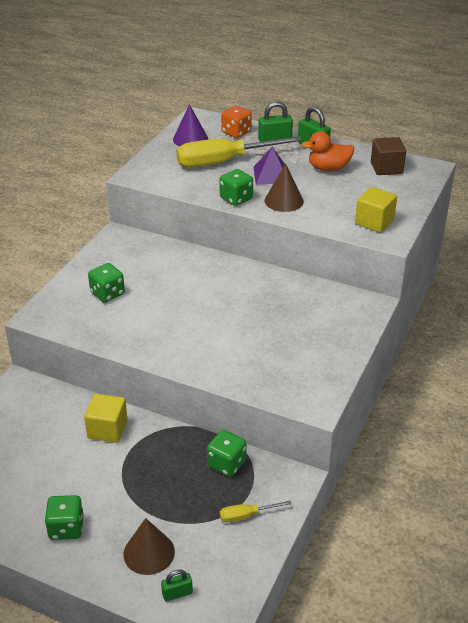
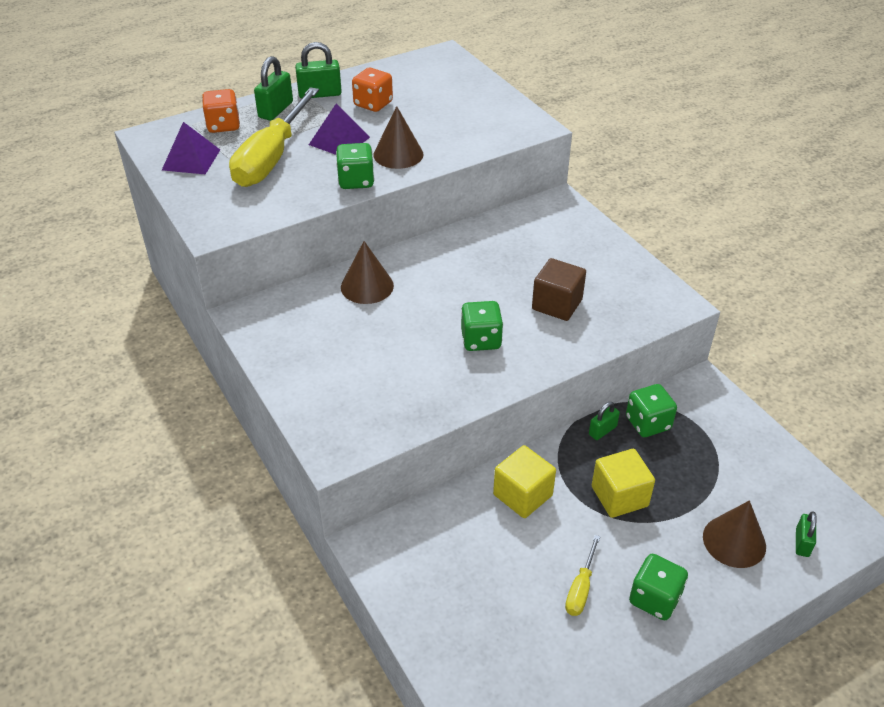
camera: 55 degrees left, 5 degrees up
green dice [88,263,125,303] -> green dice moved to [461,301,503,351]
purple cone [173,104,208,146] -> purple pyramid [162,122,220,175]
yellow screwdriver [220,500,292,522] -> yellow screwdriver moved to [565,535,600,616]
orange duck [301,131,354,171] -> orange dice [352,68,393,112]
yellow cube [355,187,397,233] -> yellow cube moved to [592,449,655,518]
brown cube [371,137,406,175] -> brown cube moved to [532,258,586,321]
none -> brown cone [341,241,394,304]
none -> green padlock [589,402,620,440]

